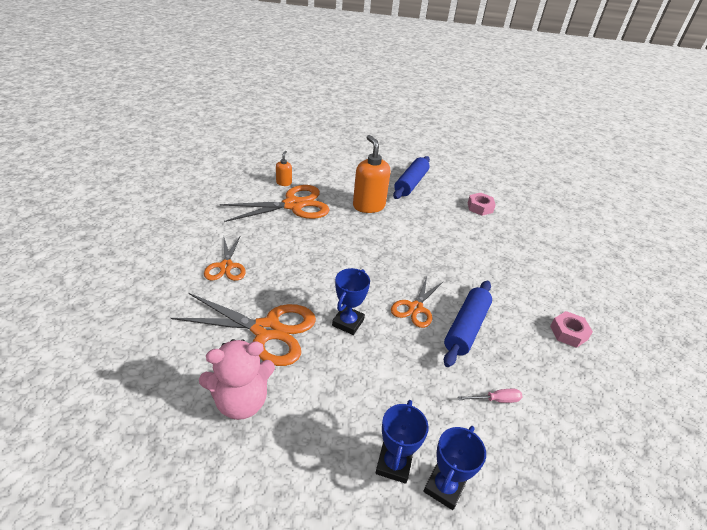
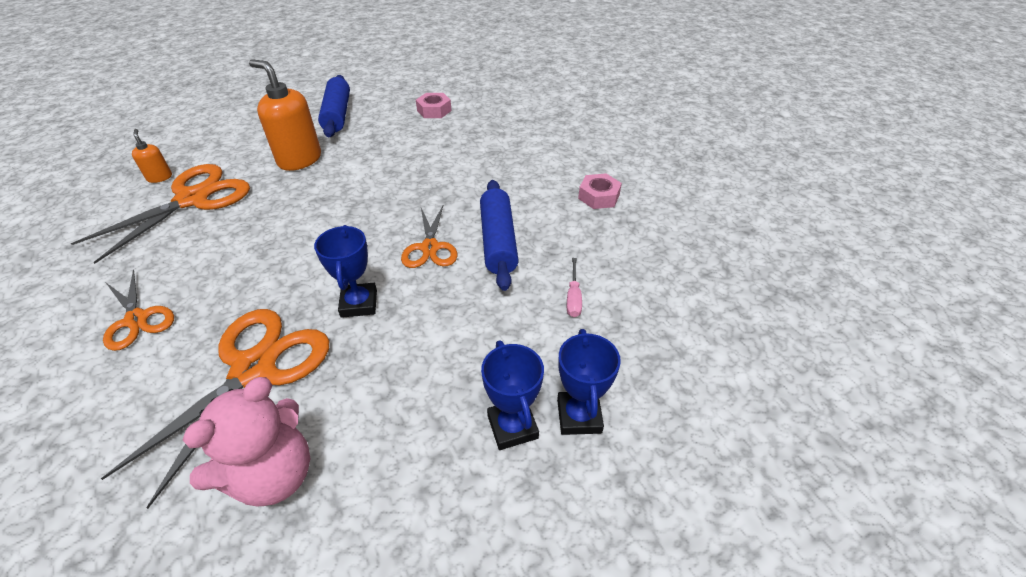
camera: 30 degrees left, 5 degrees up
orange scissors [171,293,316,366] -> orange scissors turned 45 degrees counterclockwise [101,309,329,509]
pink screwdriver [458,389,523,403] -> pink screwdriver turned 135 degrees clockwise [567,258,582,317]

